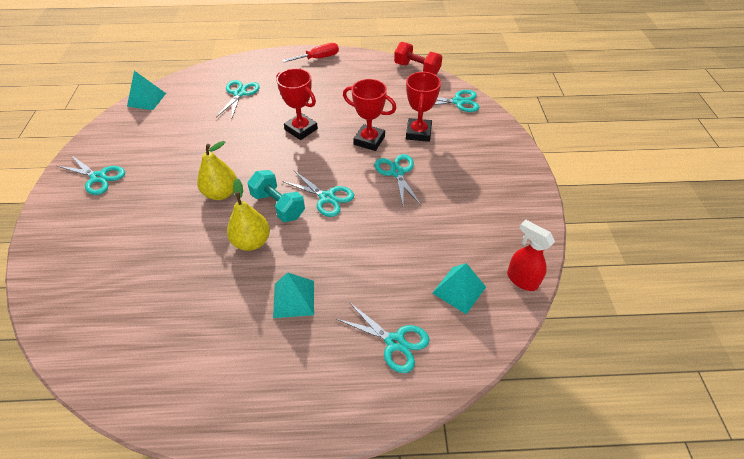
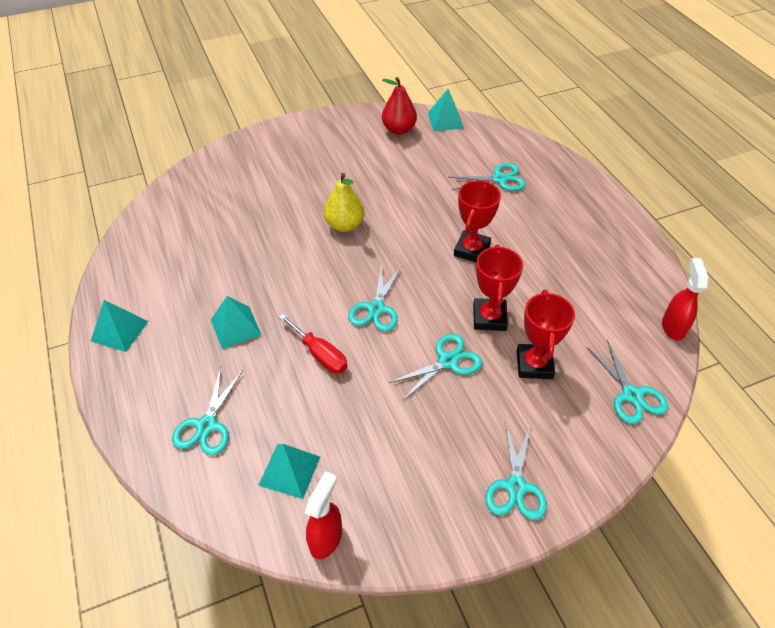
camera: 70 degrees right, 0 degrees up
turquoise scissors [57,155,125,195] -> turquoise scissors moved to [485,421,547,520]
yellow pear [227,179,270,251] -> none
turquoise dumbbell [247,170,305,222] -> none
red screwdriver [282,43,339,62] -> red screwdriver moved to [279,314,347,374]
red dumbbell [394,42,442,75] -> red spray bottle [662,258,709,341]
red trophy [406,72,441,142] -> red trophy turned 75 degrees counterclockwise [517,290,575,379]
none -> turquoise pyramid [91,300,148,352]
none -> red pear [382,77,417,135]

